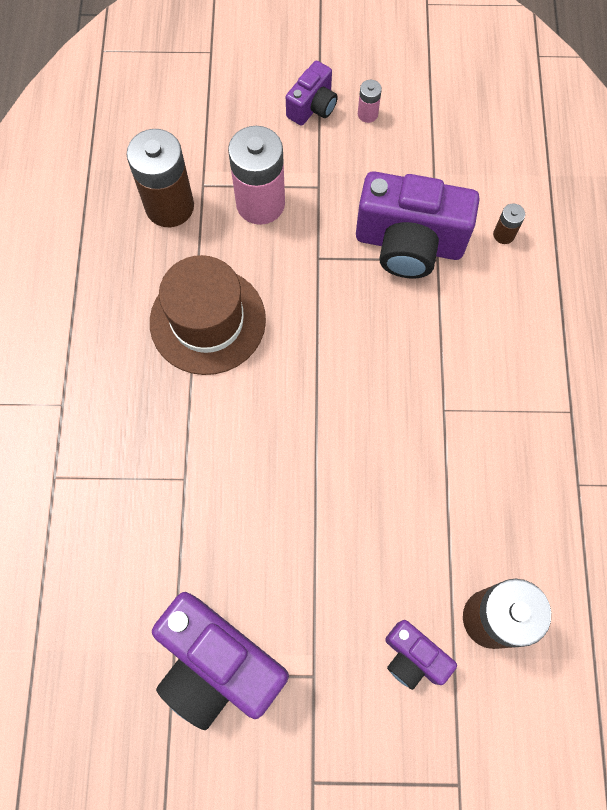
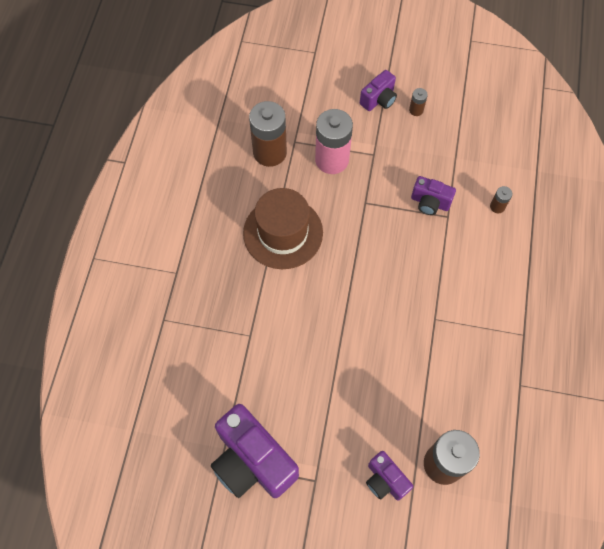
camera: 10 degrees right, 5 degrees down
purple camera [356,171,480,278] -> purple camera [411,176,456,215], size x0.52
pink battery [358,80,382,123] -> brown battery [409,88,428,116]

